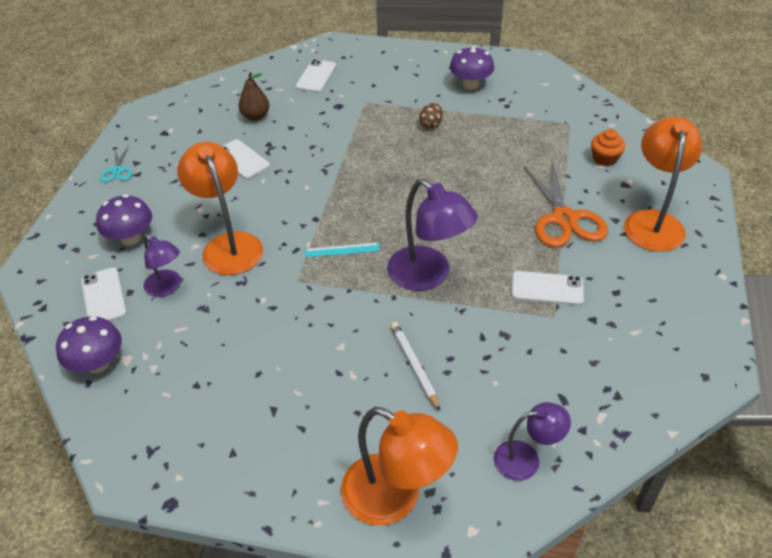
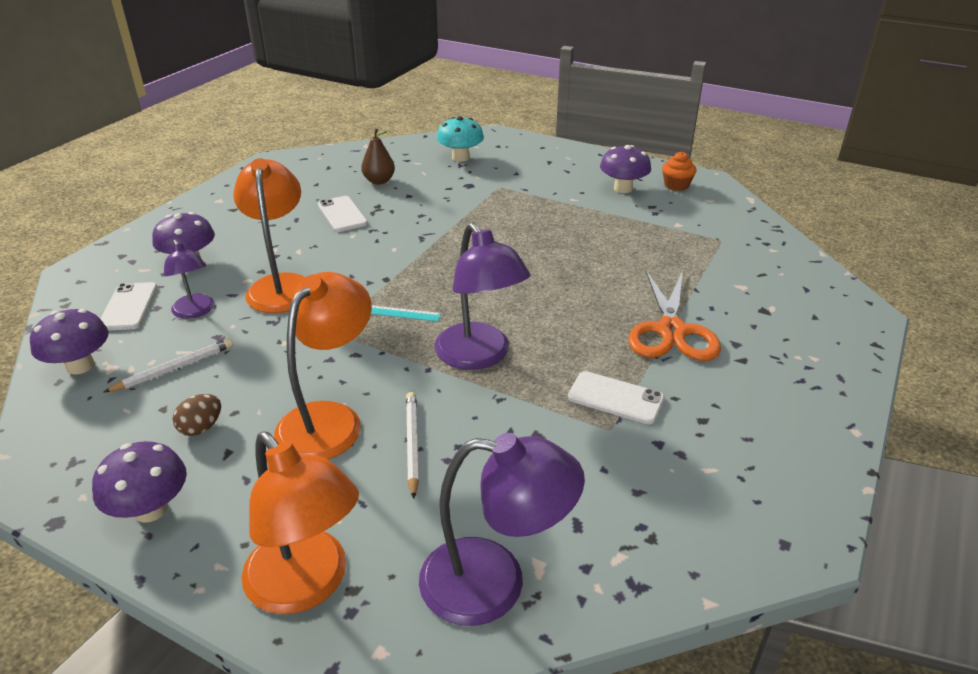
camera: 15 degrees right, 10 degrees down
turquoise scissors [100,147,132,182] -> none
white phone [295,59,336,93] -> turquoise mushroom [437,116,484,162]
brown egg [419,103,443,129] -> brown egg moved to [173,394,221,436]
purple lamp [494,402,571,481] -> purple lamp [419,433,585,626], size x1.69
orange cupcake [591,129,625,166] -> orange cupcake moved to [662,152,696,191]
orange lamp [624,117,702,252] -> orange lamp moved to [274,272,372,459]
none -> purple mushroom [92,441,187,523]
none -> white pencil [103,338,233,393]

